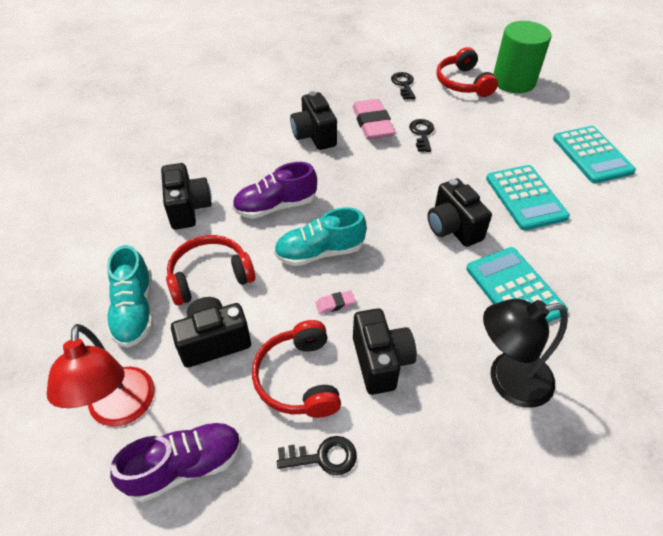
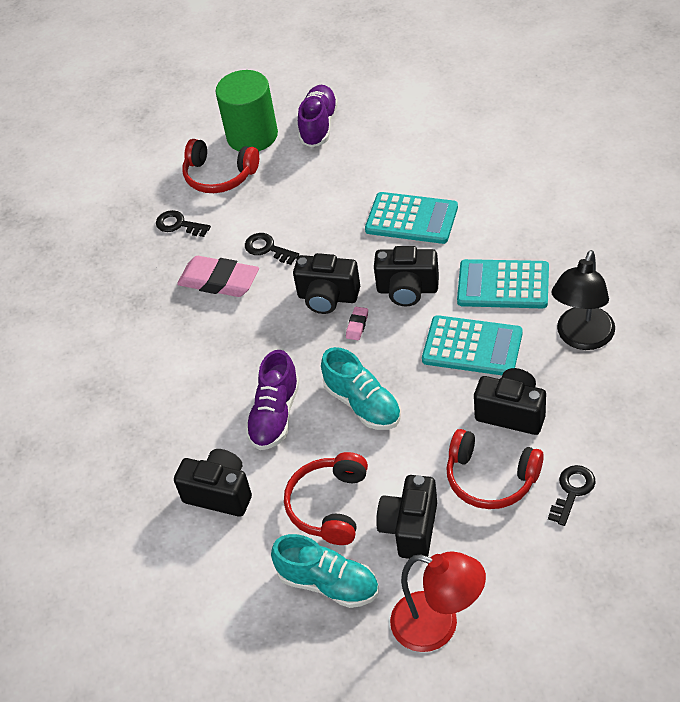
camera: 50 degrees left, 0 degrees up
purple shoe [110,422,242,502] -> purple shoe moved to [298,85,338,147]
turquoise shoe [274,207,367,266] -> turquoise shoe turned 60 degrees counterclockwise [321,347,401,430]
black camera [290,91,337,150] -> black camera moved to [293,253,360,314]
pink eraser [316,290,356,314] -> pink eraser moved to [346,307,368,340]
turquoise calculator [553,126,636,183] -> turquoise calculator moved to [422,315,523,375]

